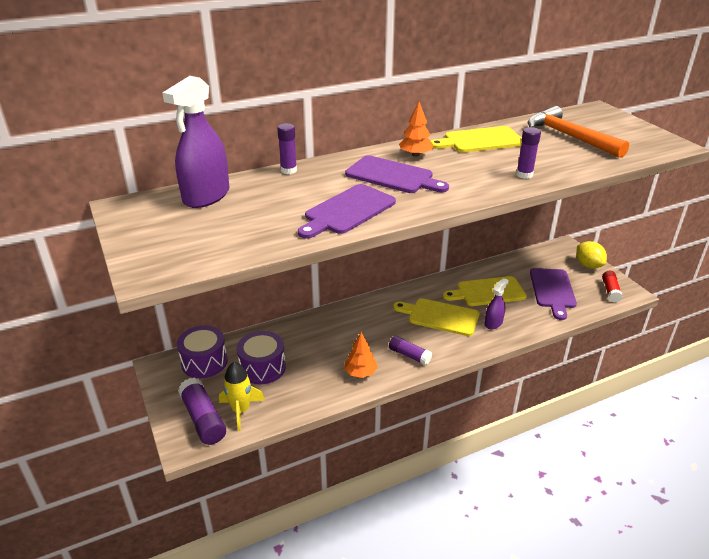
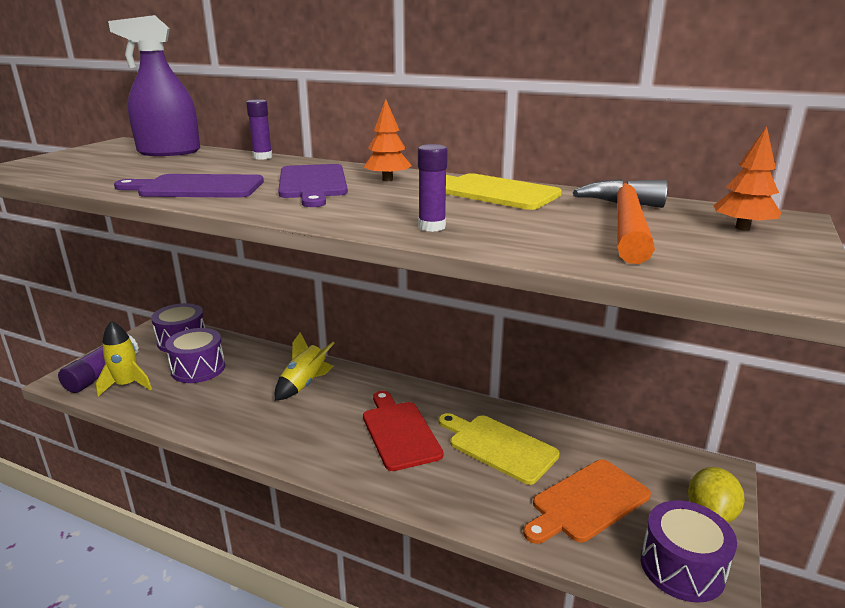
camera: 50 degrees right, 10 degrees down
orange tree [344,332,378,378] -> orange tree moved to [713,126,781,231]
purple glue stick [389,336,432,365] -> none
yellow cutting board [393,298,480,336] -> red cutting board [363,391,444,471]
purple spray bottle [485,278,509,329] -> none
purple cutting board [530,268,577,320] -> orange cutting board [523,459,651,544]
red glue stick [602,271,623,302] -> purple drum [641,500,737,603]
none -> yellow rocket [275,332,335,400]

